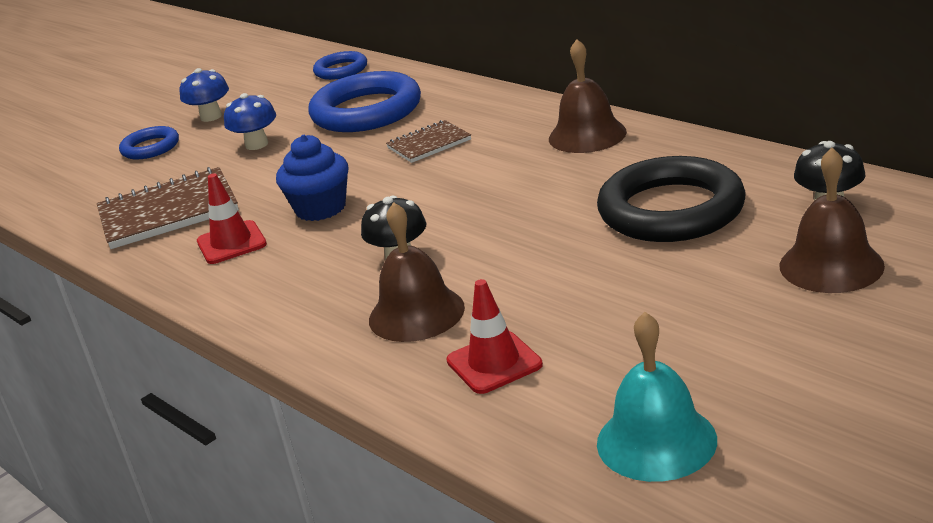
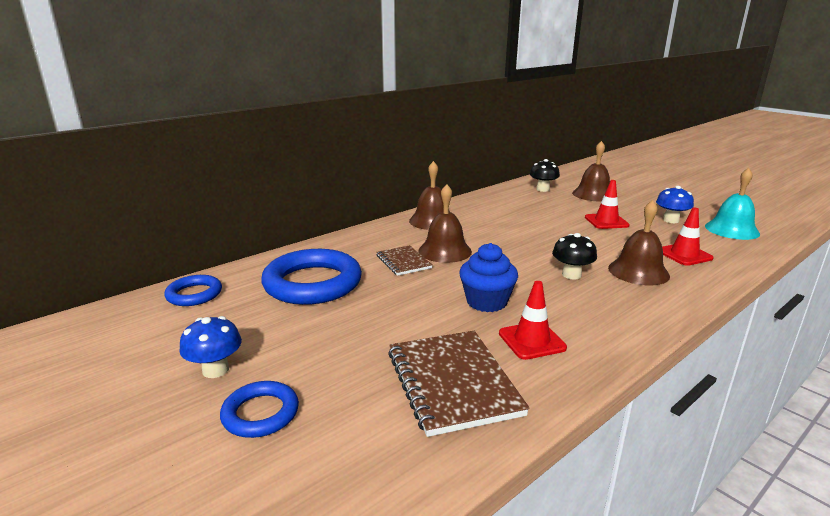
camera: 90 degrees left, 5 degrees down
blue mushroom [224,93,276,150] -> blue mushroom moved to [656,186,694,223]
black ring [597,156,746,242] -> none
none -> brown bell [418,184,472,263]
none -> red traffic cone [585,180,630,229]

